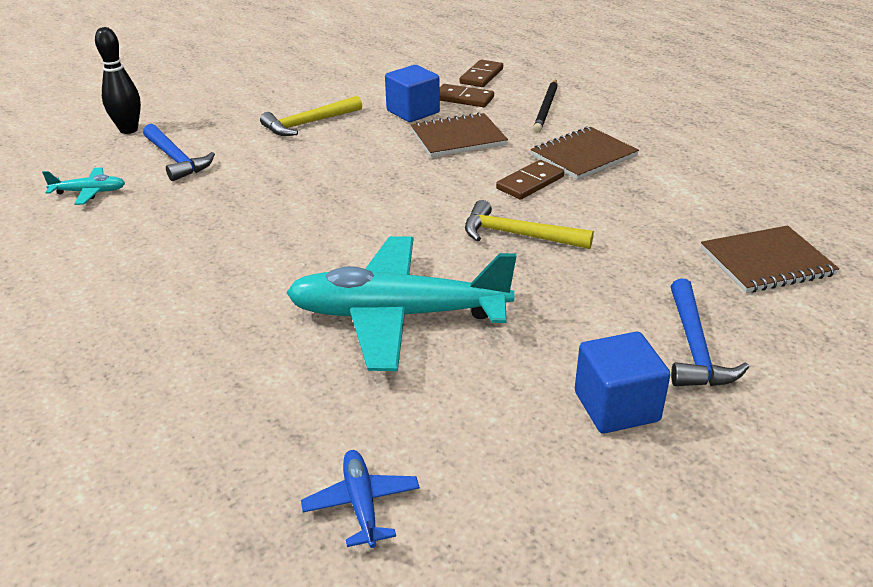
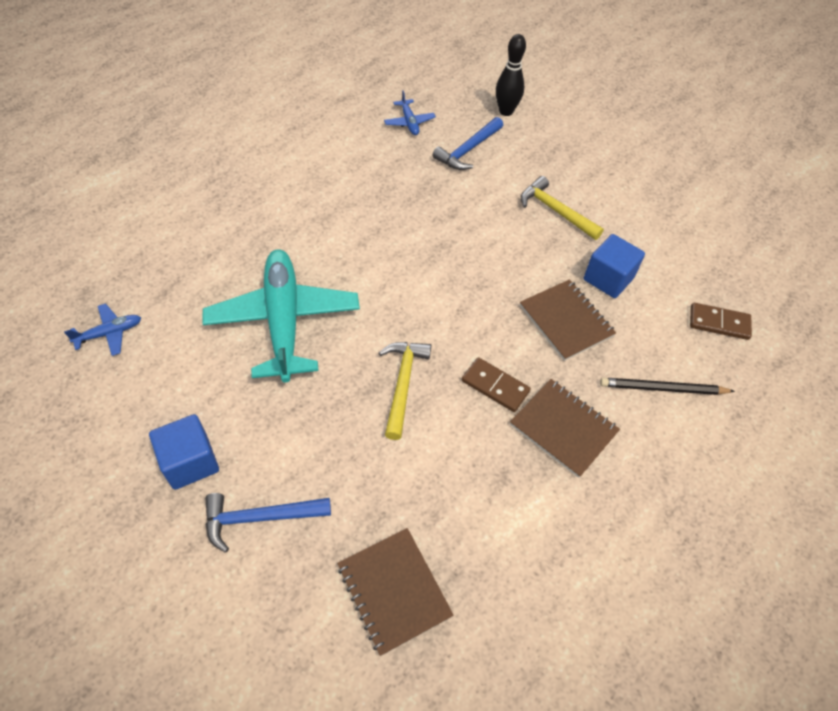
camera: 75 degrees right, 20 degrees up
turquoise plane [42,167,125,205] -> blue plane [384,90,436,135]
brown domino [440,84,494,107] -> none

